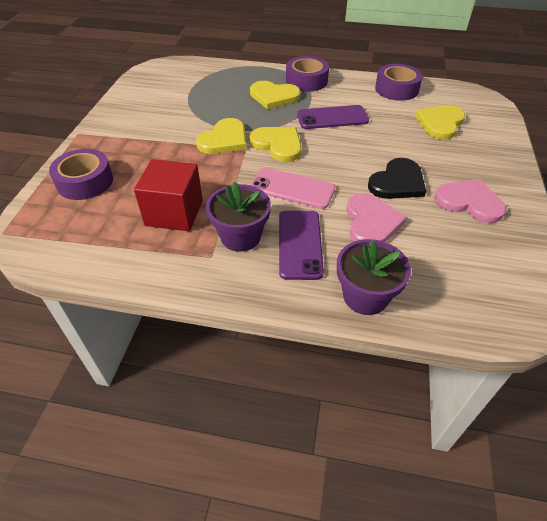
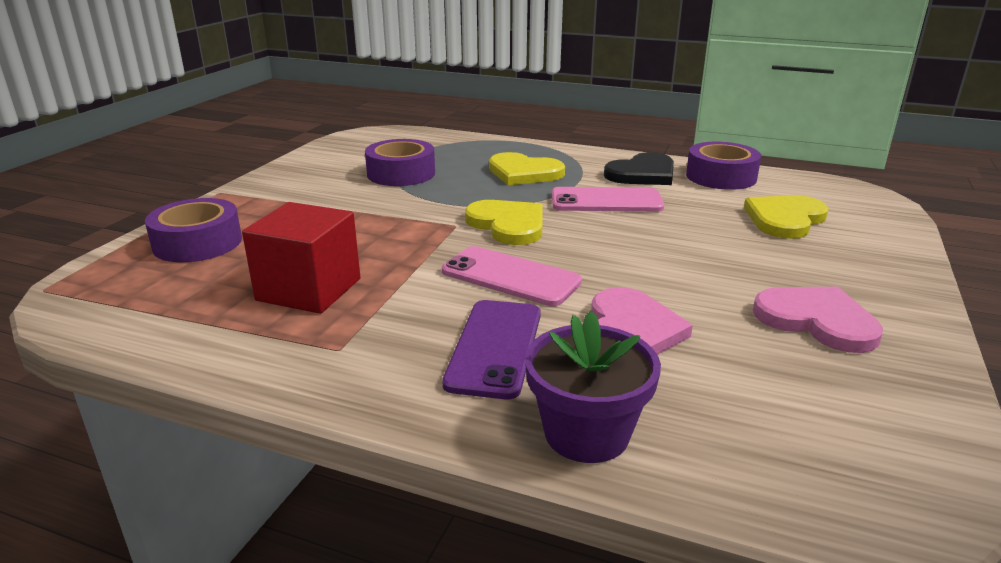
camera: 10 degrees right, 20 degrees down
yellow heart [196,118,246,154] -> none
purple flower pot [206,182,271,252] -> none
purple tape [286,56,329,92] -> purple tape moved to [365,139,435,186]
purple phone [297,105,369,129] -> pink phone [552,187,664,212]
black heart [368,158,426,199] -> black heart moved to [604,152,674,185]

